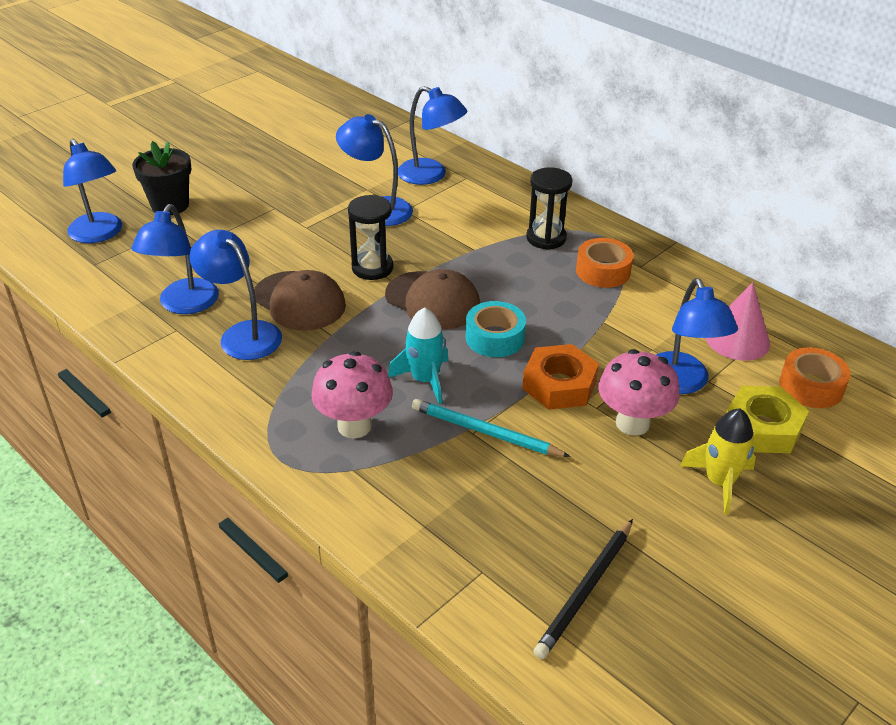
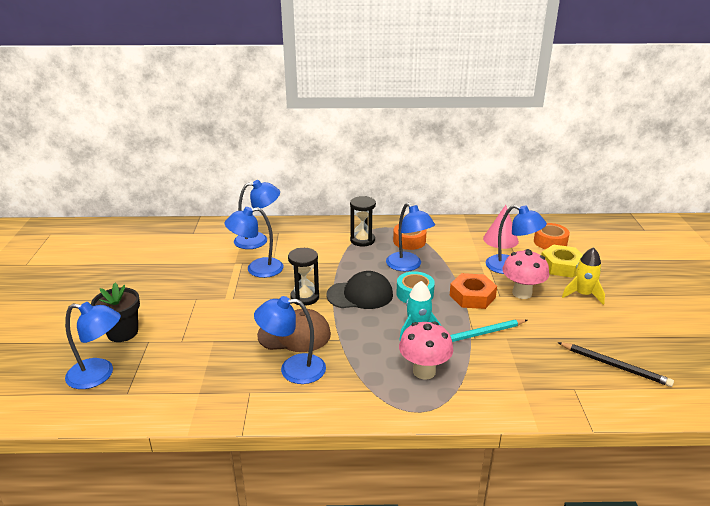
camera: 45 degrees left, 10 degrees down
blue lamp [131,204,219,314] -> blue lamp moved to [386,203,435,271]
brown cap [385,269,480,329] -> black cap [326,271,393,309]
black pencil [533,519,633,659] -> black pencil turned 45 degrees counterclockwise [557,342,674,387]

